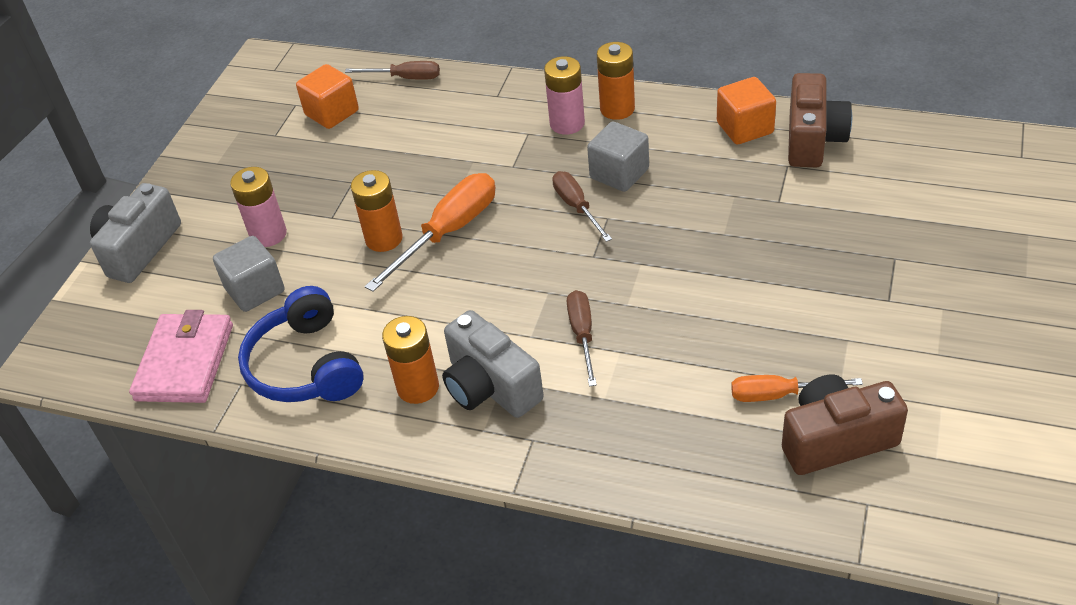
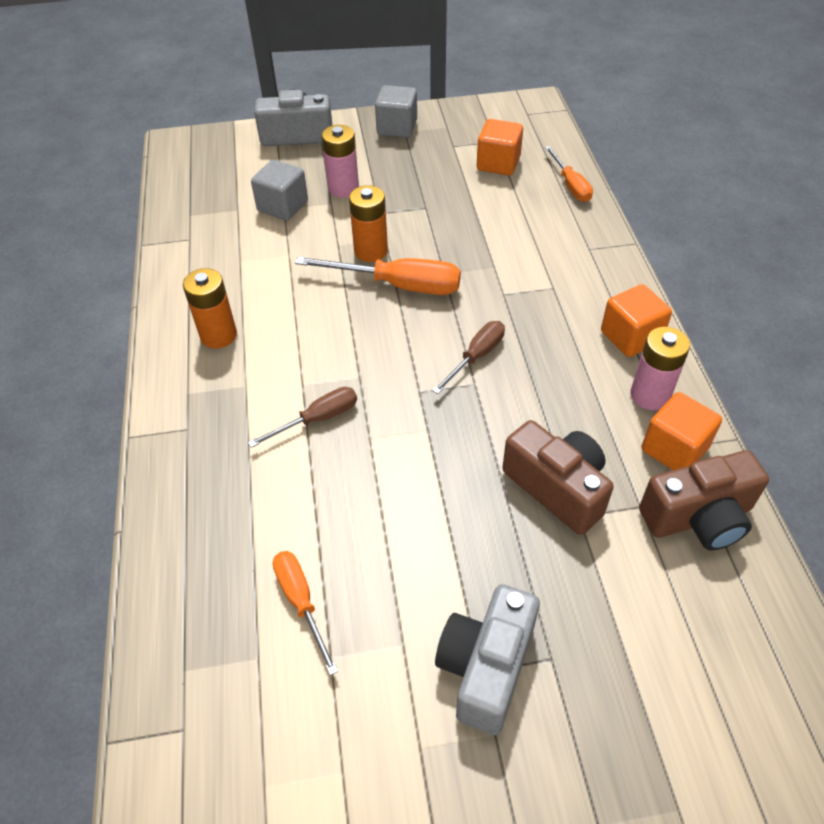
camera: 60 degrees right, 5 degrees up
pink wallet [129,310,233,403] -> none
blue headphones [238,286,364,402] -> none
brown screwdriver [345,61,440,80] -> orange screwdriver [545,146,593,202]
grey camera [442,310,544,418] -> grey camera moved to [435,584,540,735]
pink battery [544,56,585,135] -> pink battery moved to [630,327,690,410]
grey cube [587,122,649,192] -> grey cube moved to [375,85,417,138]
orange battery [597,42,635,120] -> orange cube [601,284,672,357]
brown camera [782,374,908,475] -> brown camera moved to [502,420,614,535]

